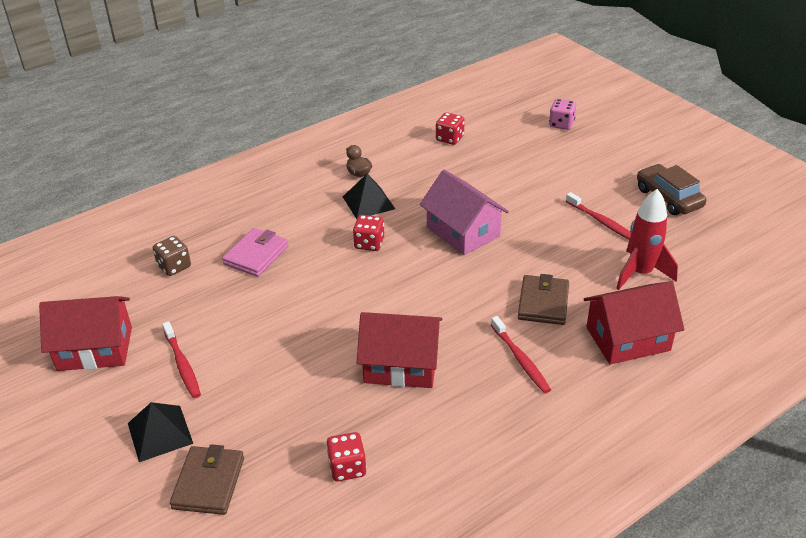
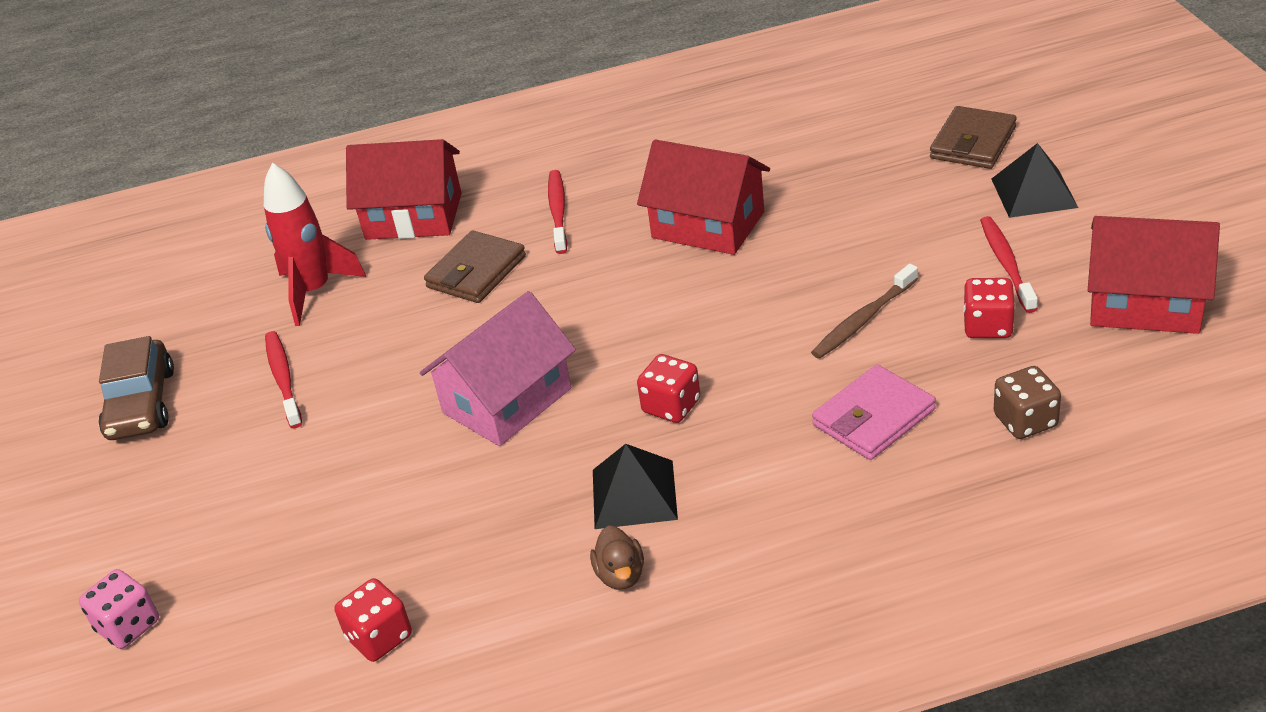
camera: 155 degrees left, 0 degrees up
red dice [326,432,367,481] -> red dice moved to [963,278,1015,338]
pink house [420,170,509,255] -> pink house turned 60 degrees clockwise [420,291,576,446]
none -> brown toothbrush [811,264,918,359]

